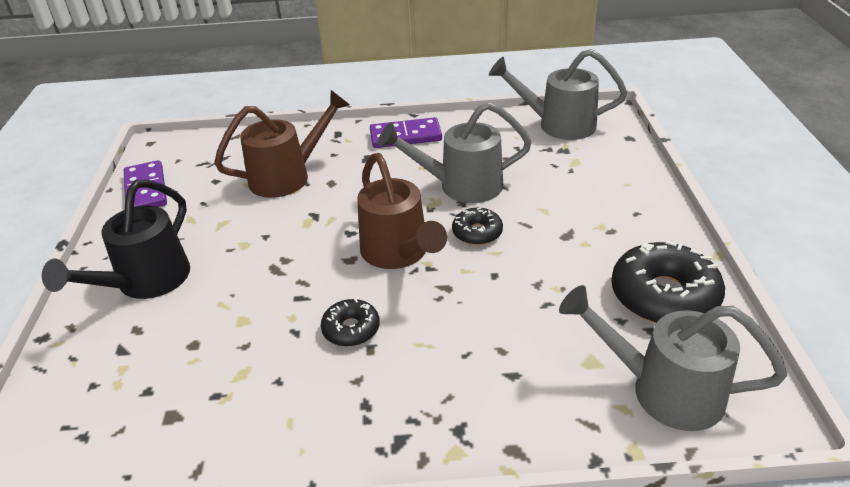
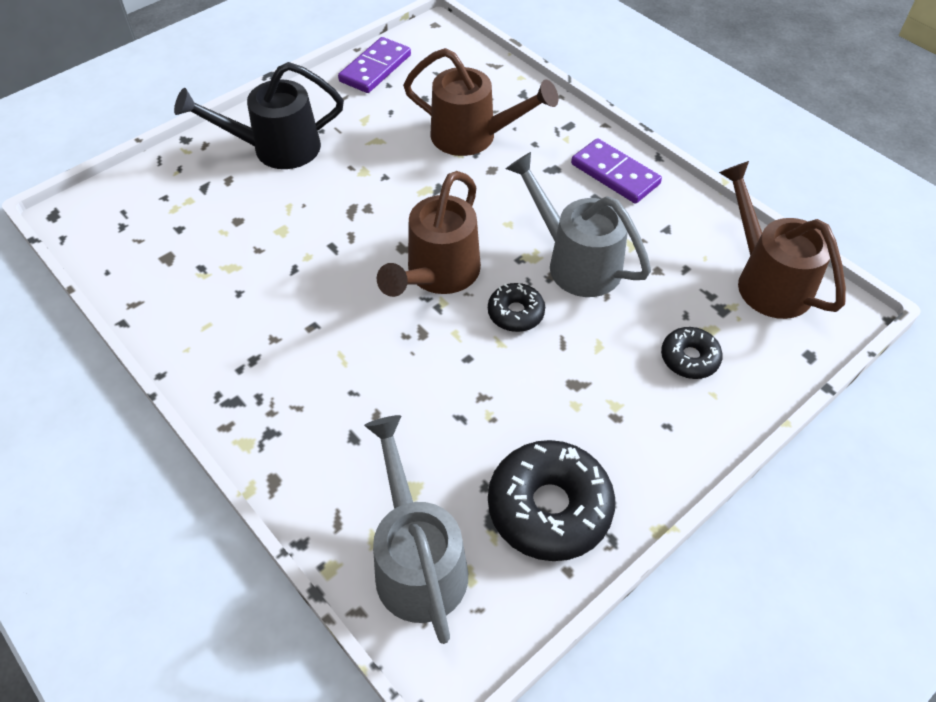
camera: 50 degrees right, 15 degrees up
black donut [321,298,380,347] -> black donut moved to [661,327,723,379]
grey watering can [489,49,627,140] -> brown watering can [719,161,846,319]

